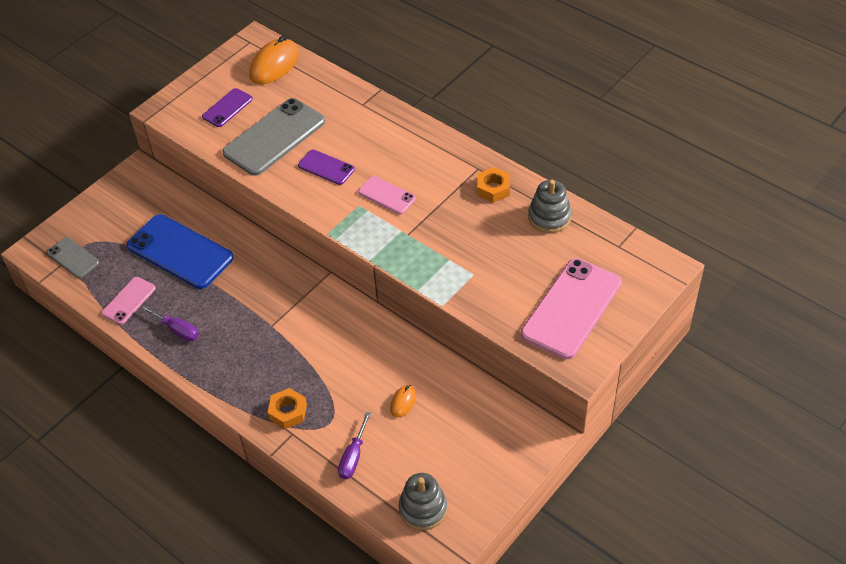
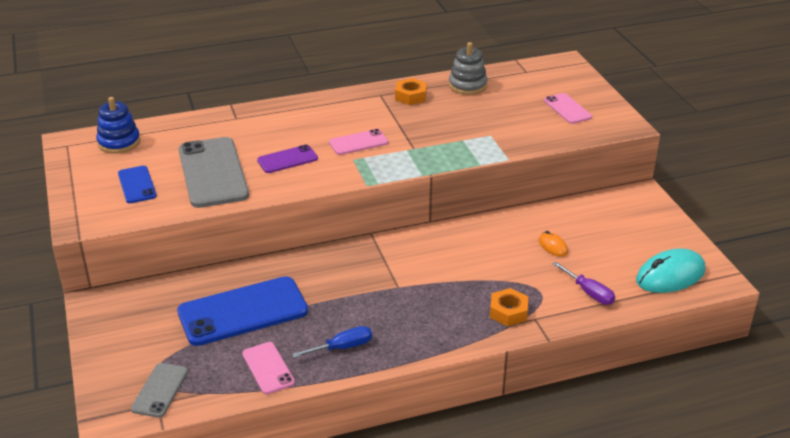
camera: 60 degrees left, 15 degrees down
grey phone [47,237,99,278] -> grey phone turned 60 degrees counterclockwise [131,363,188,418]
purple screwdriver [141,305,199,341] -> blue screwdriver [292,326,372,358]
purple phone [202,88,253,127] -> blue phone [118,166,157,203]
orange mouse [250,36,299,84] -> blue stacking toy [96,97,140,154]
grey stacking toy [399,473,447,530] -> turquoise mouse [636,248,705,293]
pink phone [521,258,621,359] -> pink phone [544,93,592,124], size x0.52

